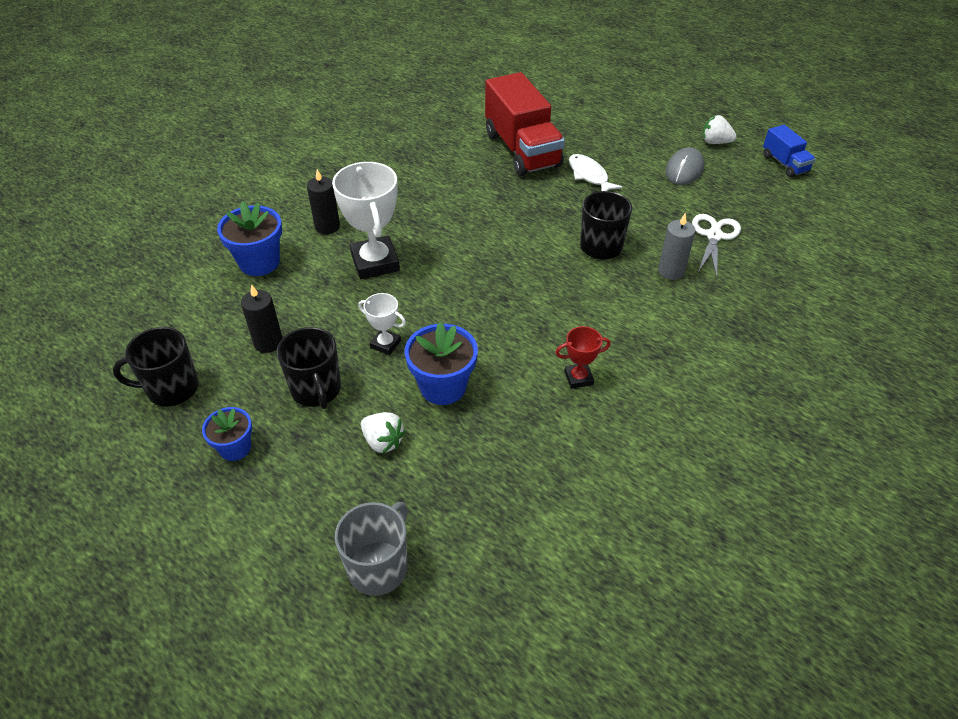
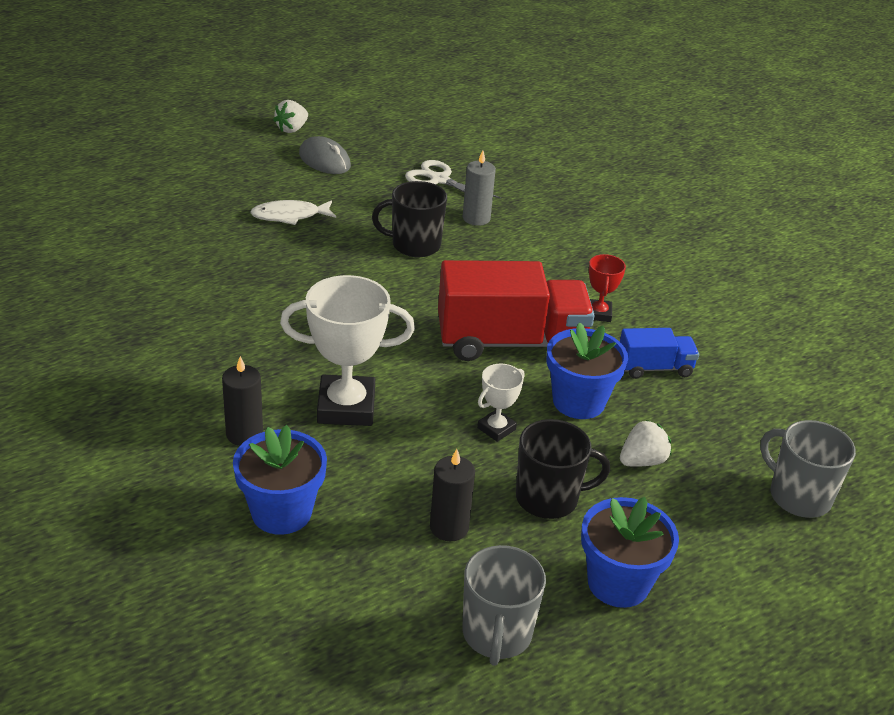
camera: 75 degrees left, 10 degrees down
black mug [113,327,199,407] -> grey mug [462,545,546,666]
blue flower pot [202,407,252,461] -> blue flower pot [581,497,679,608], size x1.59
red truck [485,72,565,176] -> red truck moved to [438,260,595,361]
blue truck [763,125,816,177] -> blue truck moved to [620,328,699,379]

